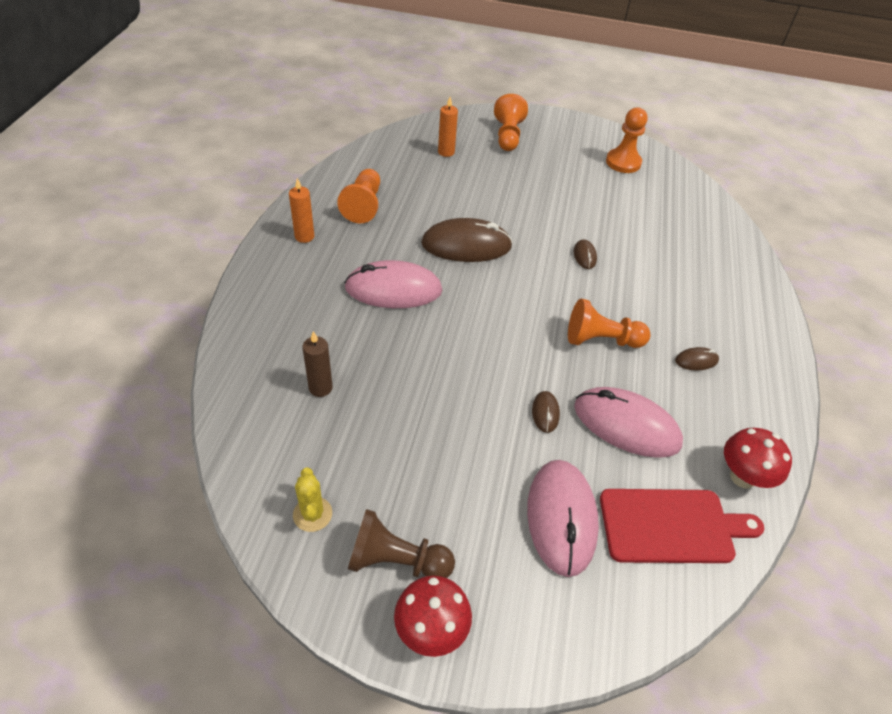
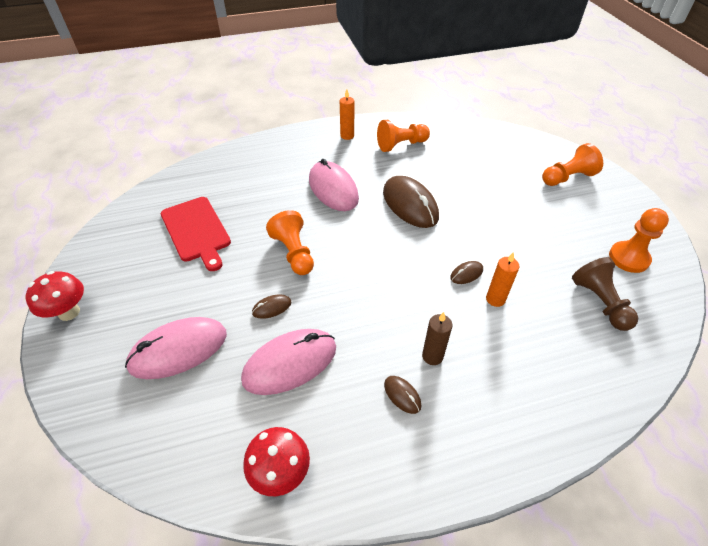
camera: 65 degrees right, 0 degrees up
yellow cactus [293,467,332,532] -> none
brown candle [302,331,333,397] -> brown candle moved to [422,312,453,365]
brown pawn [348,509,455,578] -> brown pawn moved to [572,257,638,331]
orange candle [438,97,458,157] -> orange candle moved to [486,252,519,307]
orange pawn [568,299,650,348] -> orange pawn moved to [266,210,314,275]
pink mouse [574,387,683,458] -> pink mouse turned 60 degrees clockwise [241,329,336,395]
red cutting board [600,489,764,563] -> red cutting board moved to [161,197,231,271]

